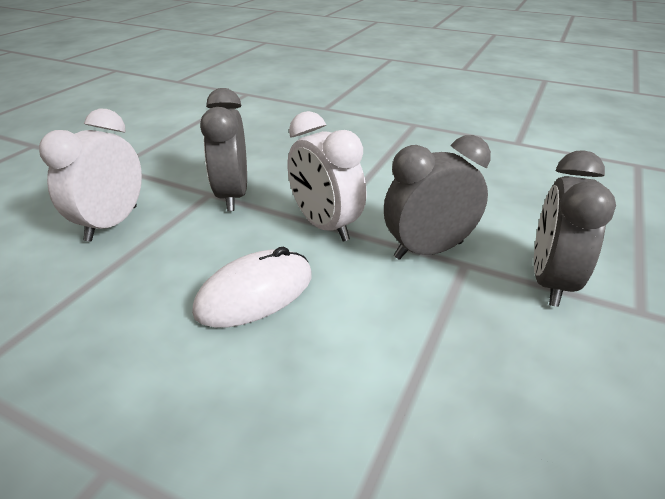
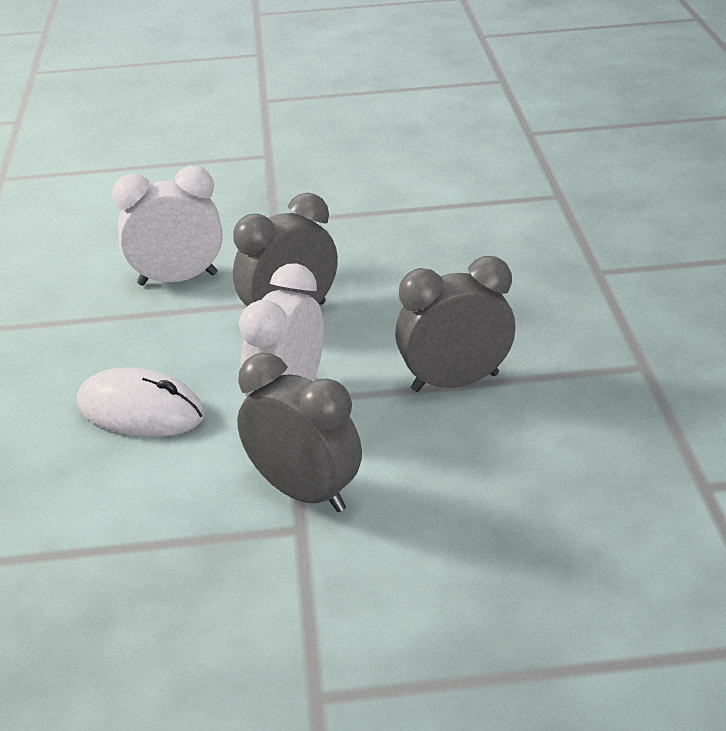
camera: 60 degrees right, 0 degrees up
grey clock [534,151,616,307] -> grey clock moved to [395,256,515,392]

